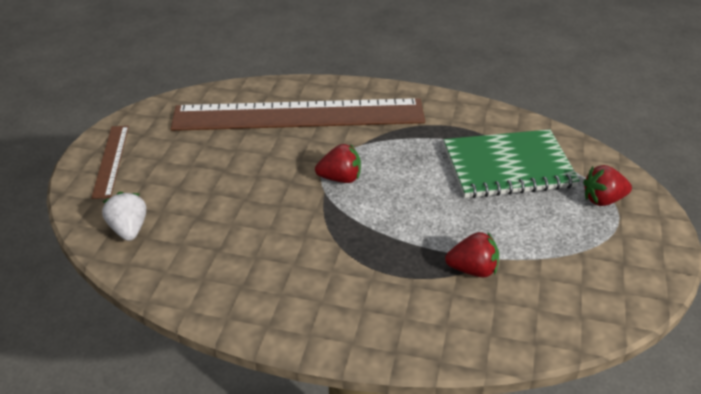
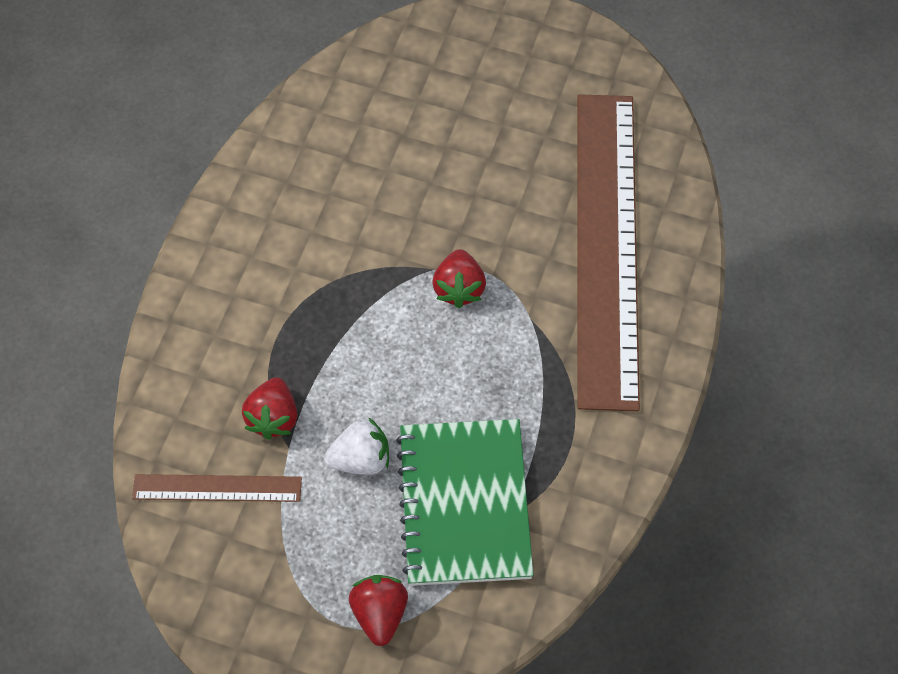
camera: 95 degrees right, 20 degrees up
brown ruler [91,126,129,199] -> brown ruler moved to [132,474,302,502]
white strawberry [102,192,146,241] -> white strawberry moved to [324,417,389,475]

